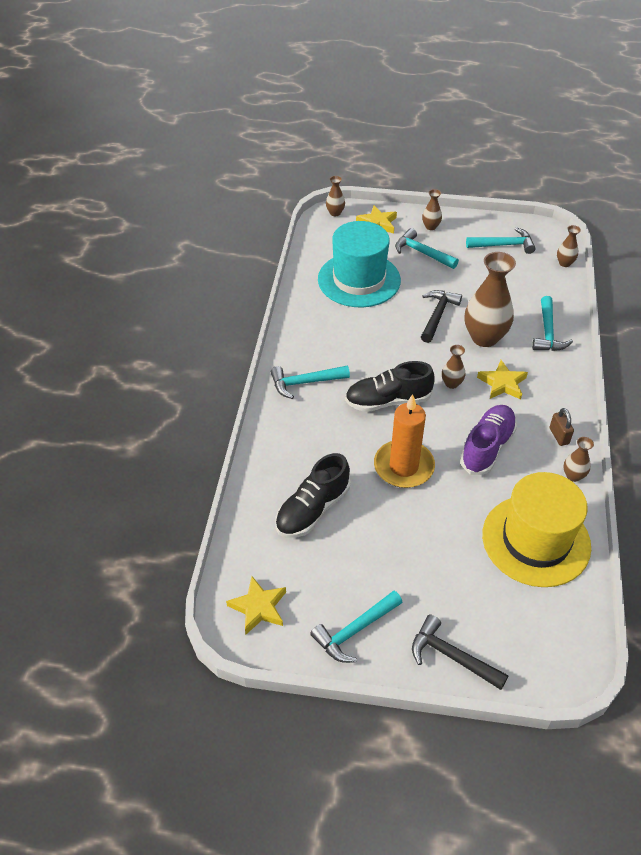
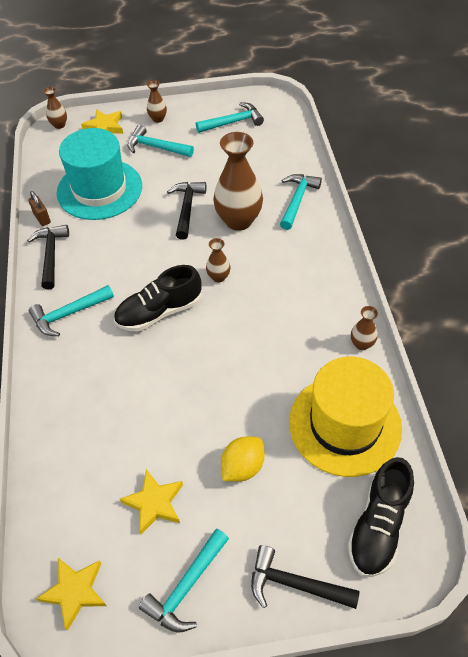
camera: 15 degrees left, 5 degrees up
black shoe [275,453,351,538] -> black shoe moved to [348,457,414,577]
orange candle [374,394,435,488] -> none
purple shoe [460,405,517,475] -> none
yellow star [477,360,528,399] -> yellow star moved to [120,469,183,534]
turquoise hammer [532,296,573,351] -> turquoise hammer turned 150 degrees counterclockwise [280,174,322,230]
brown padlock [550,408,574,446] -> brown padlock moved to [28,191,51,226]
brown vase [557,225,581,267] -> none
none -> black hammer [27,225,69,290]
none -> yellow lemon [221,436,265,482]

